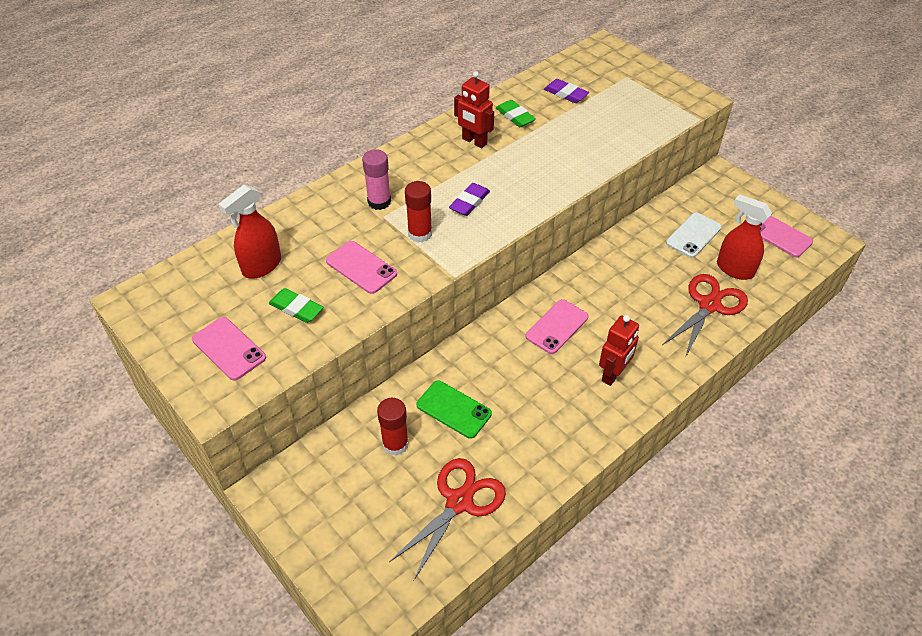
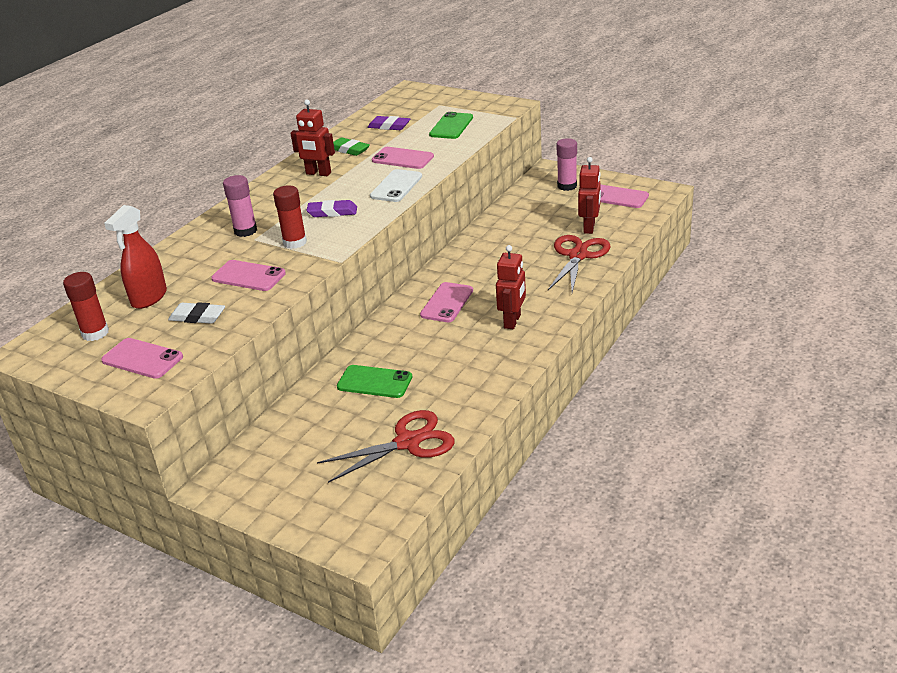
camera: 15 degrees left, 15 degrees down
green eraser [269,288,324,323] -> white eraser [168,302,225,324]
red glue stick [377,398,409,456] -> red glue stick moved to [63,272,109,341]
red scissors [389,458,506,580] -> red scissors turned 45 degrees clockwise [317,410,454,483]
purple eraser [449,183,490,216] -> purple eraser turned 75 degrees clockwise [306,200,357,217]
white phone [666,212,722,258] -> white phone moved to [370,169,422,202]
red spray bottle [717,194,772,280] -> red robot [578,157,601,234]
none -> pink phone [372,147,434,169]
none -> green phone [429,112,473,139]
none -> pink glue stick [557,138,577,191]

